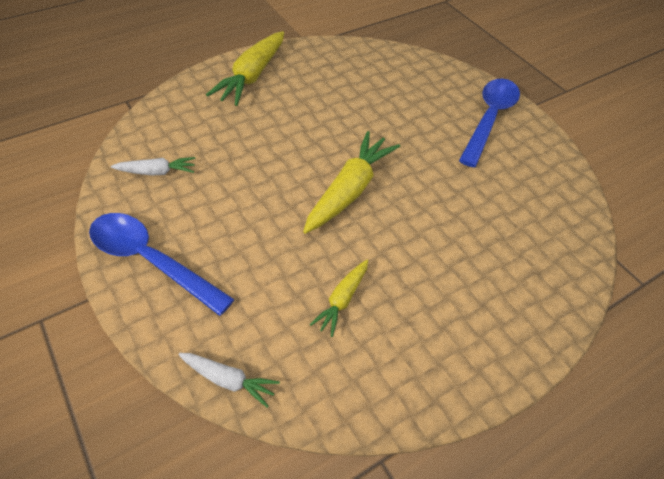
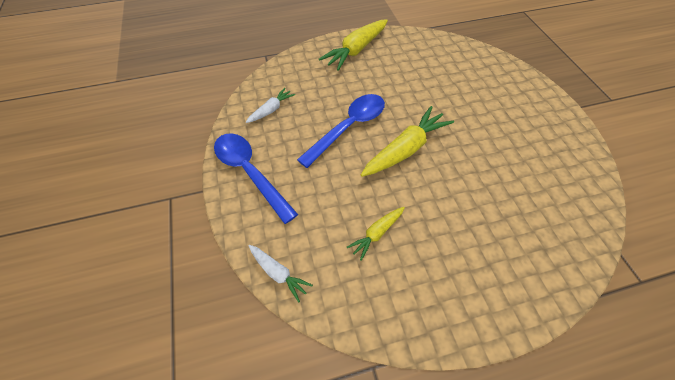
camera: 20 degrees right, 5 degrees up
white carrot [111,157,195,176] -> white carrot turned 60 degrees counterclockwise [246,88,295,123]
blue spoon [459,79,520,167] -> blue spoon moved to [297,94,385,168]

